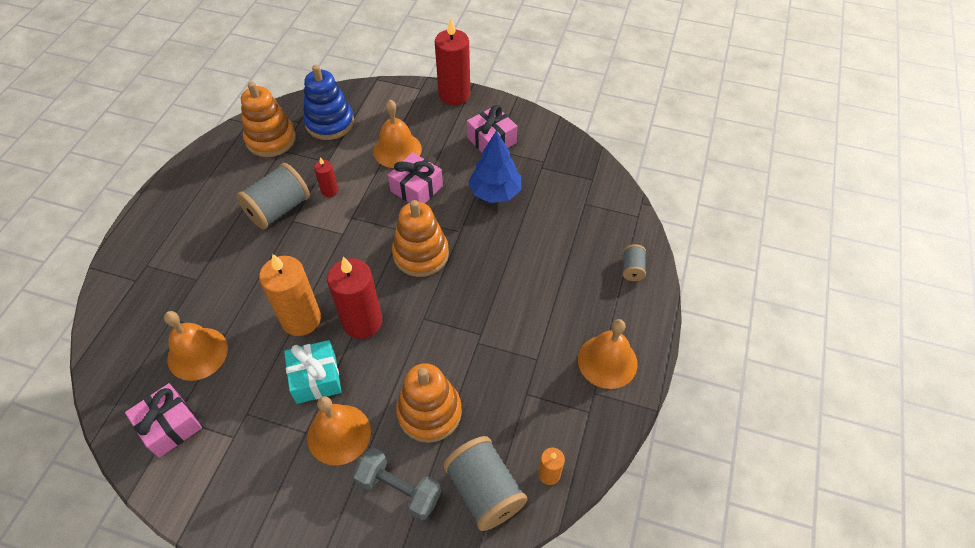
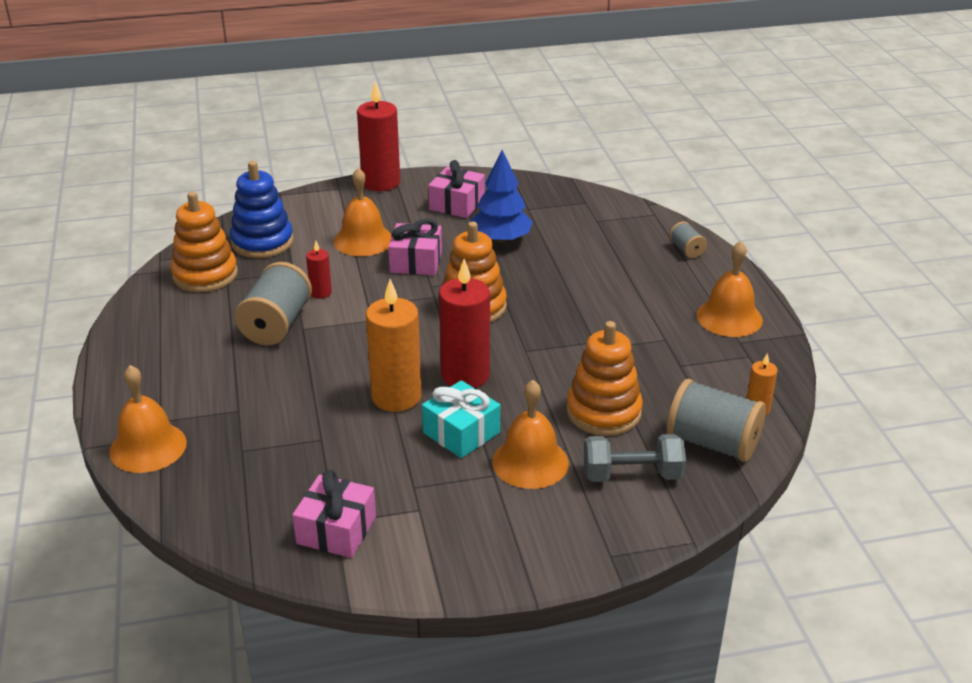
camera: 30 degrees left, 20 degrees down
orange bell [164,311,228,381] -> orange bell moved to [109,365,187,473]

